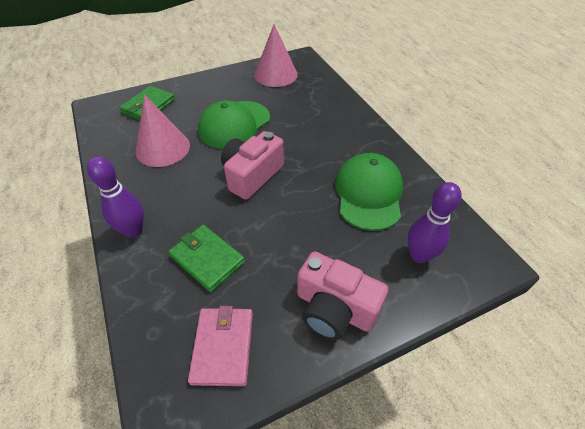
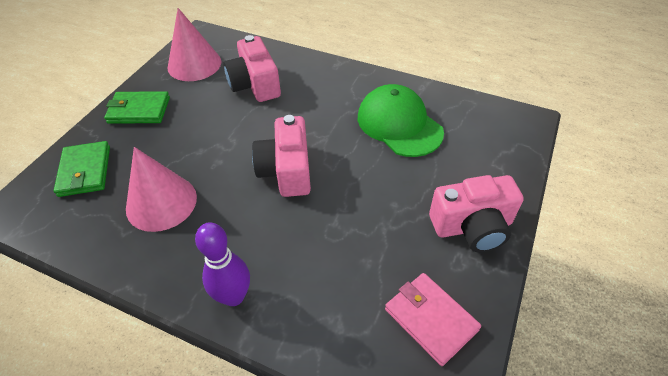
camera: 40 degrees left, 0 degrees up
green wallet [168,225,245,292] -> green wallet moved to [104,91,170,124]
green cap [198,100,270,149] -> none
purple bowling pin [407,182,462,263] -> none
none -> pink camera [224,35,281,102]

